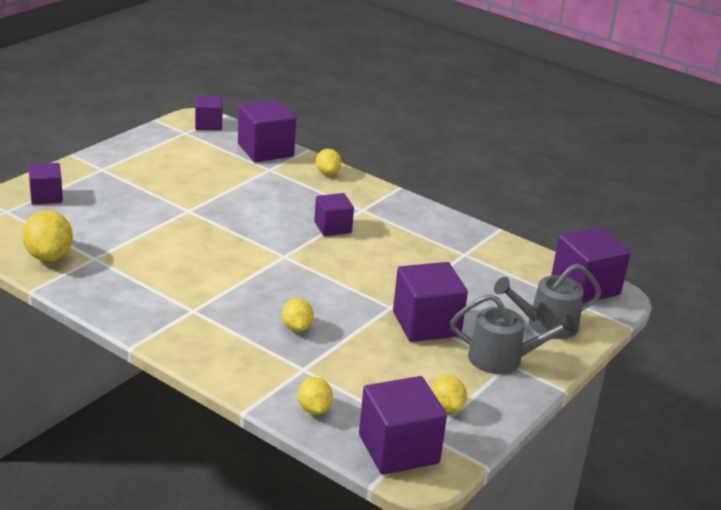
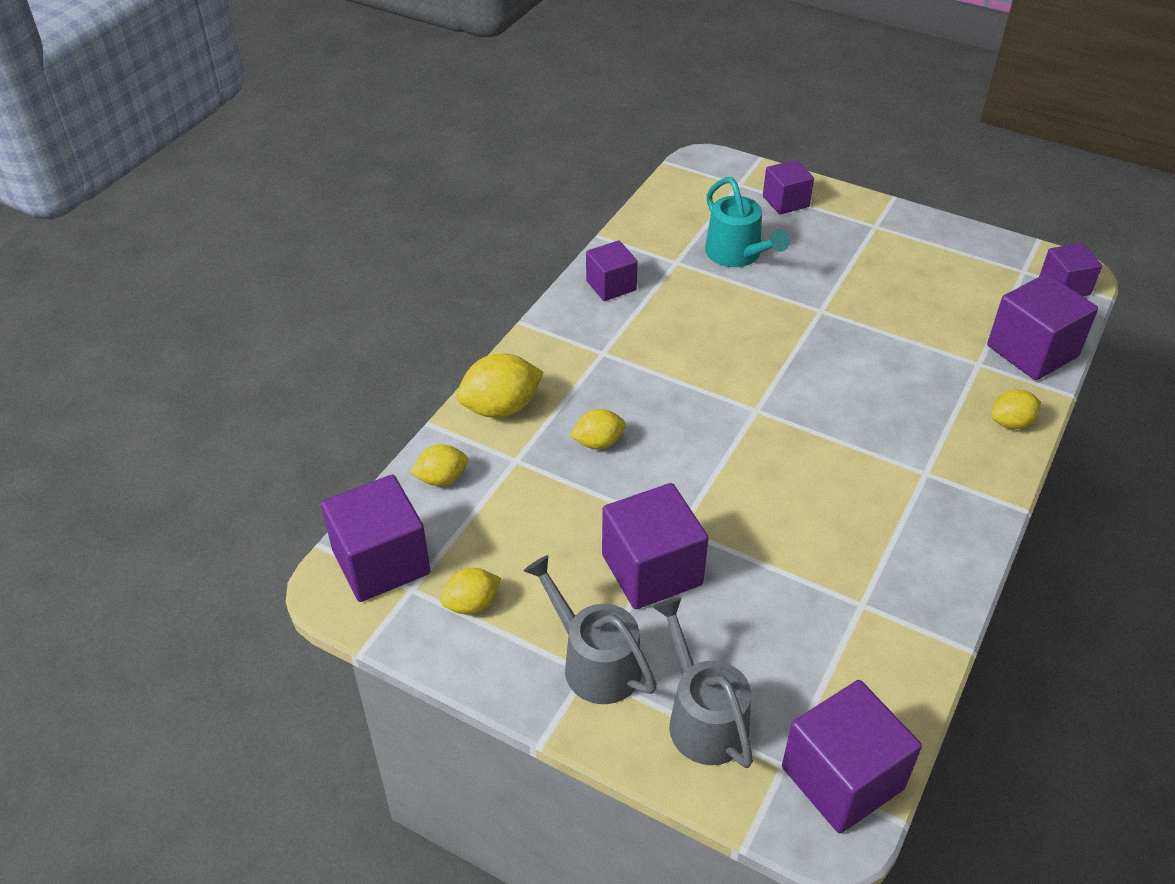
camera: 85 degrees right, 15 degrees up
yellow lemon [22,210,73,261] -> yellow lemon moved to [456,353,543,418]
purple cube [314,193,354,236] -> purple cube moved to [586,240,638,301]
grey watering can [450,294,577,374] -> grey watering can turned 135 degrees clockwise [524,555,657,704]
none -> turquoise watering can [705,177,790,267]

